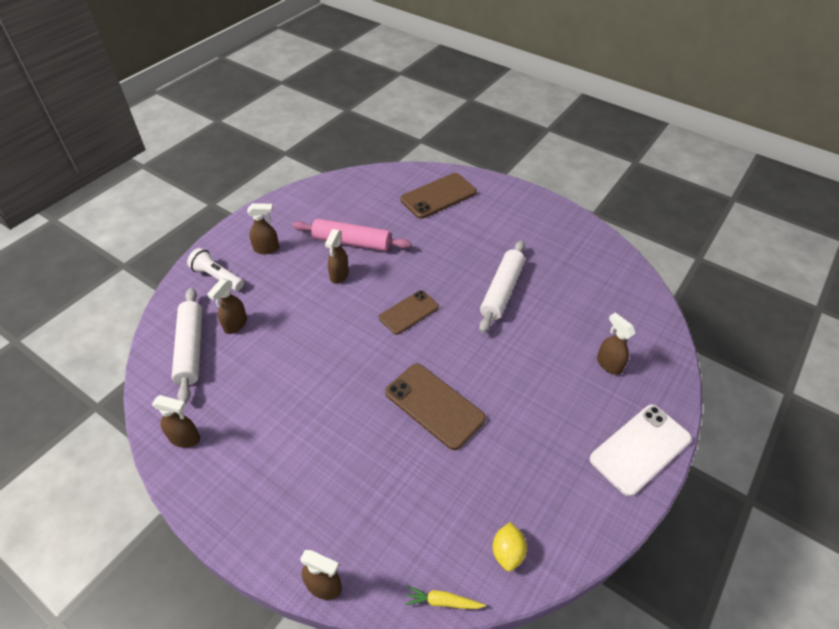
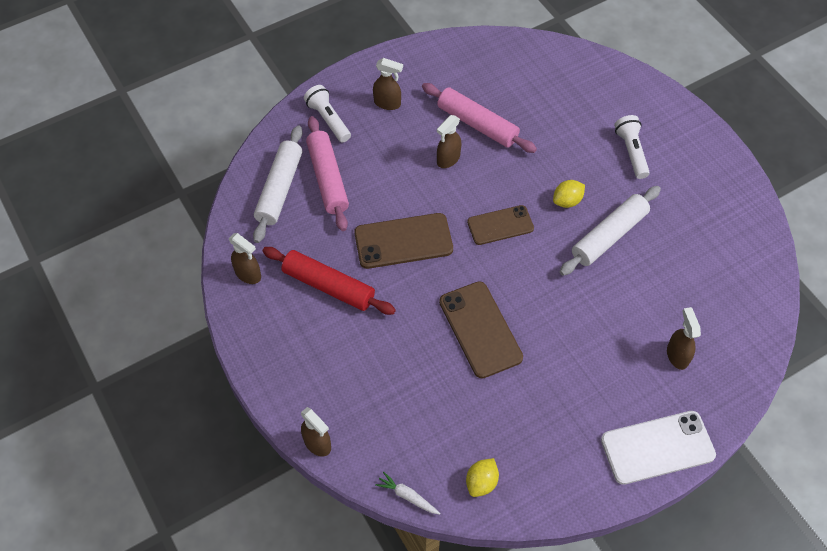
camera: 25 degrees right, 10 degrees up
brown spray bottle [207,278,247,334] -> pink rolling pin [306,116,349,231]
brown phone [400,173,477,219] -> brown phone moved to [354,213,453,269]
yellow carrot [405,586,486,609] -> white carrot [375,472,441,515]
none -> red rolling pin [262,247,396,315]
none -> yellow lemon [553,180,585,208]
none -> white flashlight [614,115,650,179]

